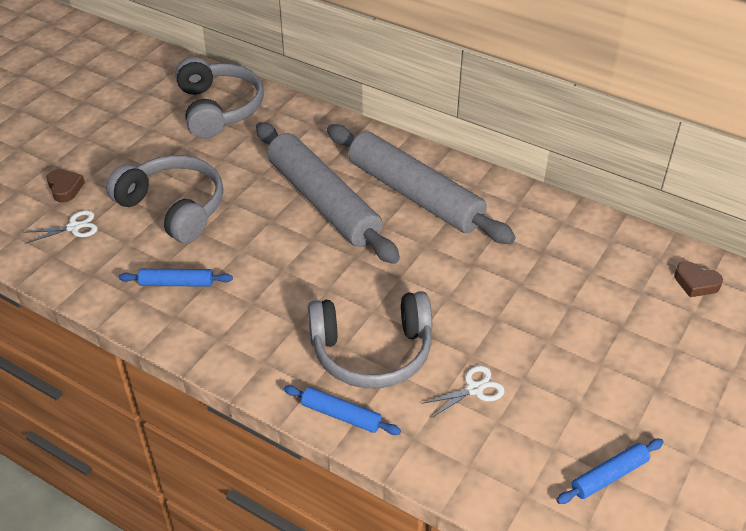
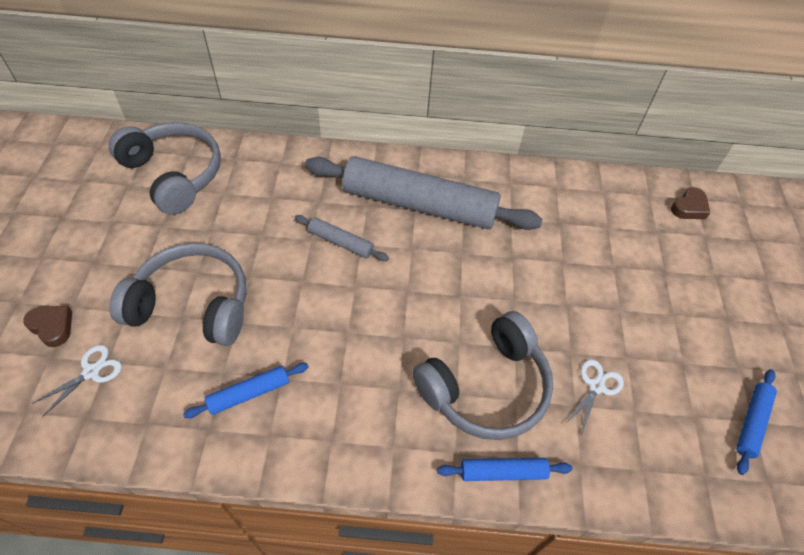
camera: 30 degrees left, 10 degrees up
grey rolling pin [256,122,400,264] -> grey rolling pin [294,215,389,261], size x0.42
brown heart [674,261,723,297] -> brown heart turned 45 degrees counterclockwise [671,187,710,219]

